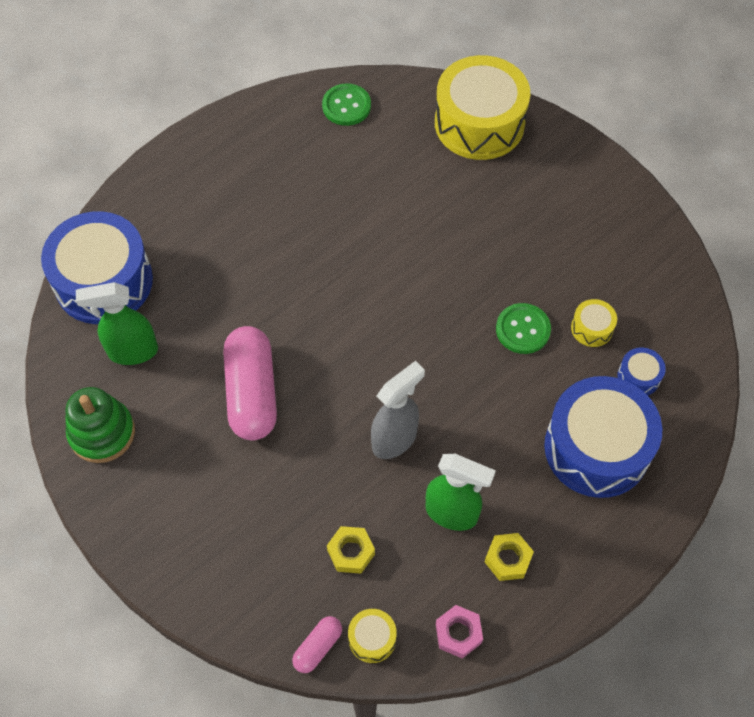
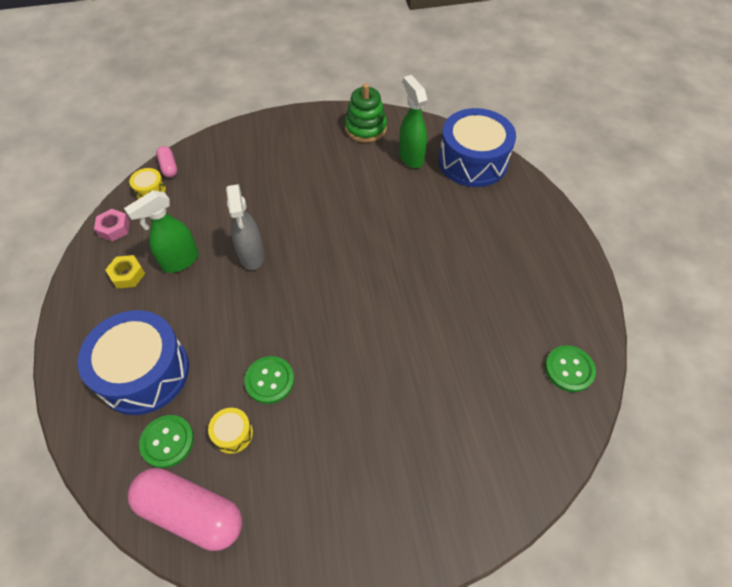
camera: 120 degrees right, 5 degrees down
green spray bottle [76,282,158,365] -> green spray bottle turned 45 degrees counterclockwise [399,75,427,168]
pink capsule [223,326,277,441] -> pink capsule moved to [128,468,242,551]
yellow nut [327,526,375,574] -> none
yellow drum [435,55,530,160] -> none
blue drum [617,348,666,396] -> green button [139,415,194,468]

